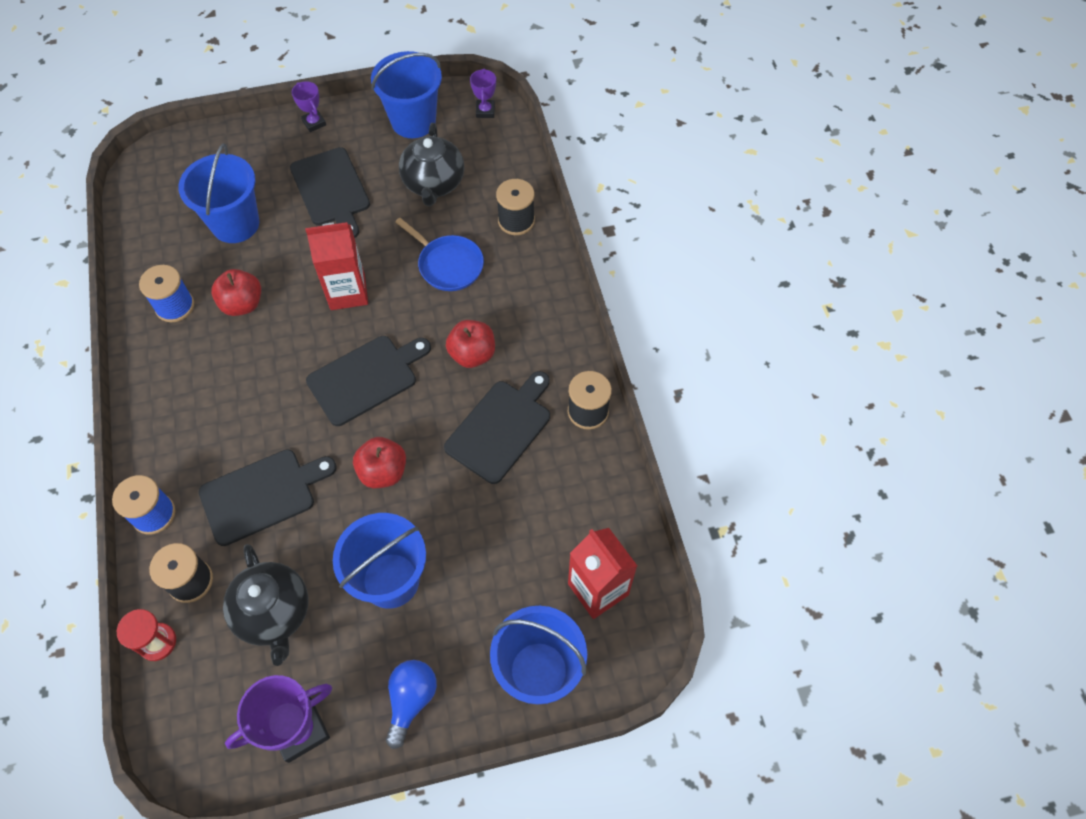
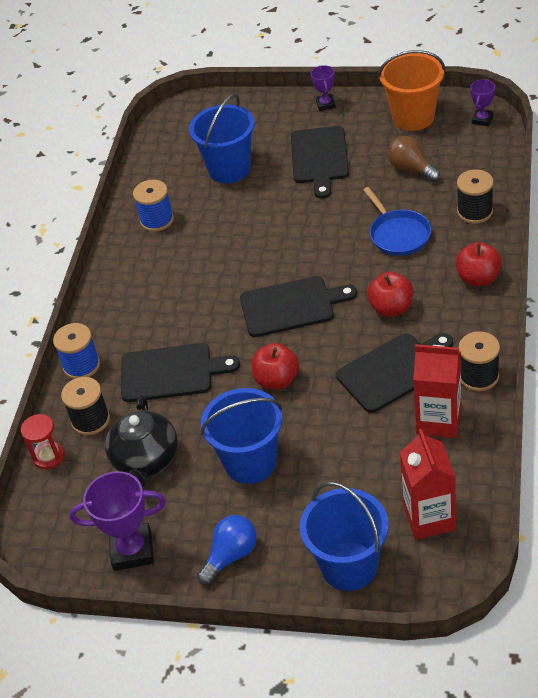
camera: 30 degrees right, 15 degrees down
red apple [211,269,261,316] -> red apple moved to [456,242,502,286]
red carton [305,222,368,310] -> red carton moved to [413,344,461,438]
blue bucket [371,51,442,138] -> orange bucket [378,50,445,131]
black teapot [399,123,464,206] -> brown light bulb [388,136,440,182]

